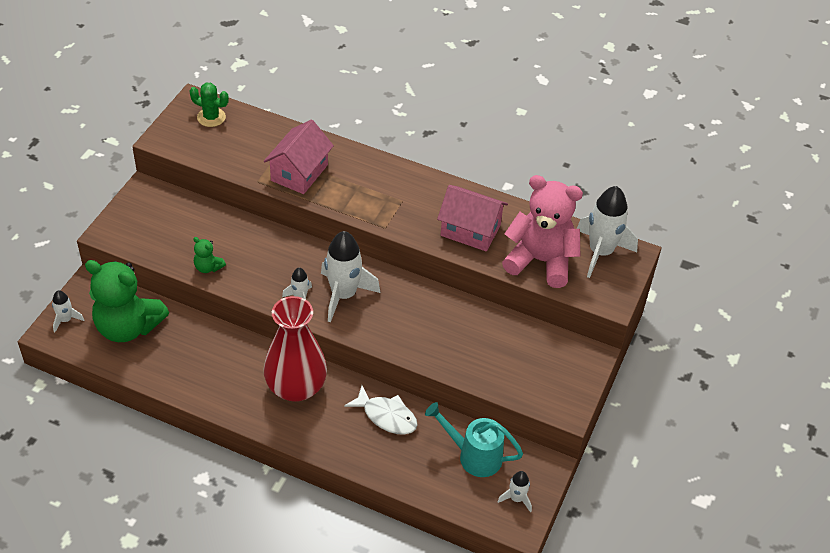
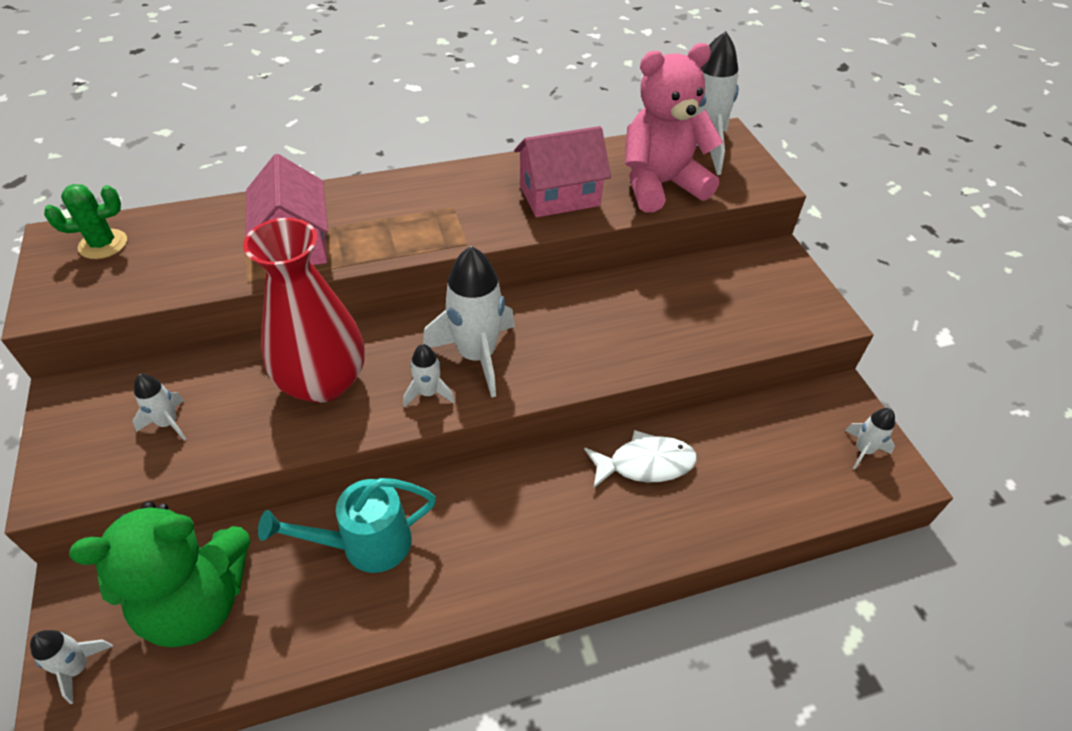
camera: 40 degrees left, 0 degrees up
green teddy bear [193,237,226,273] -> none
red vase [264,296,327,402] -> red vase moved to [243,218,365,403]
turquoise watering can [425,402,523,477] -> turquoise watering can moved to [258,478,436,573]
none -> white rocket [133,374,186,440]

